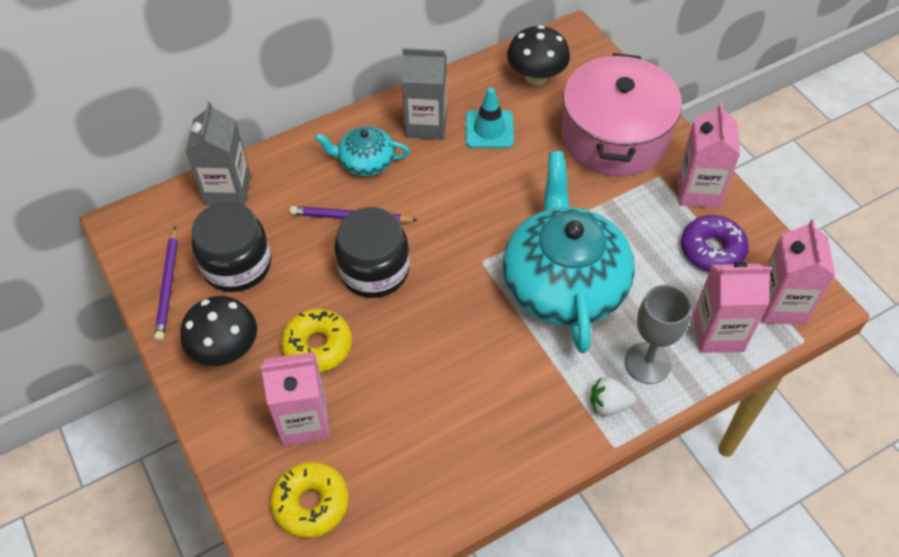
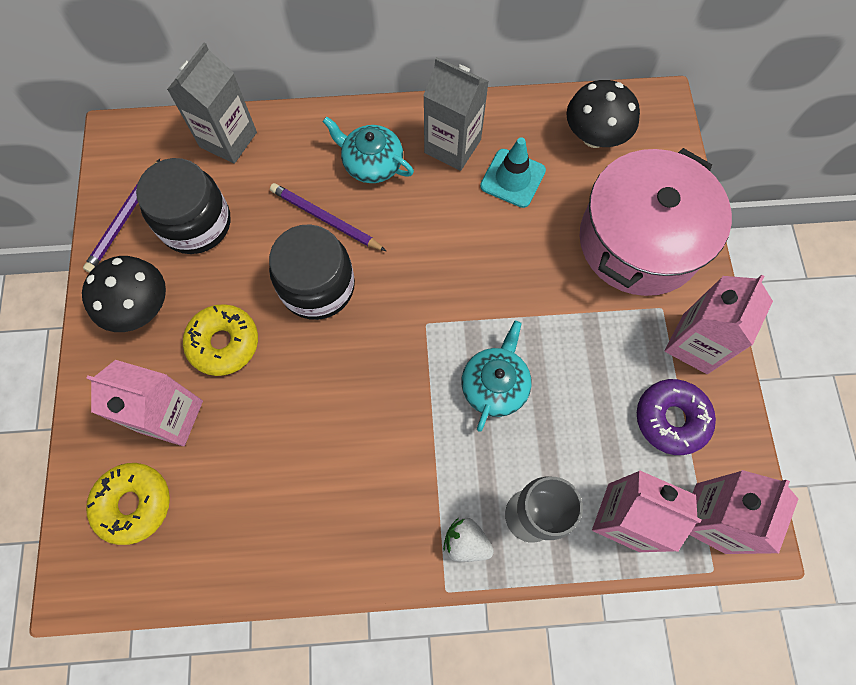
camera: 25 degrees right, 15 degrees up
turquoise teapot [503,151,635,353] -> turquoise teapot [461,321,532,432], size x0.48

